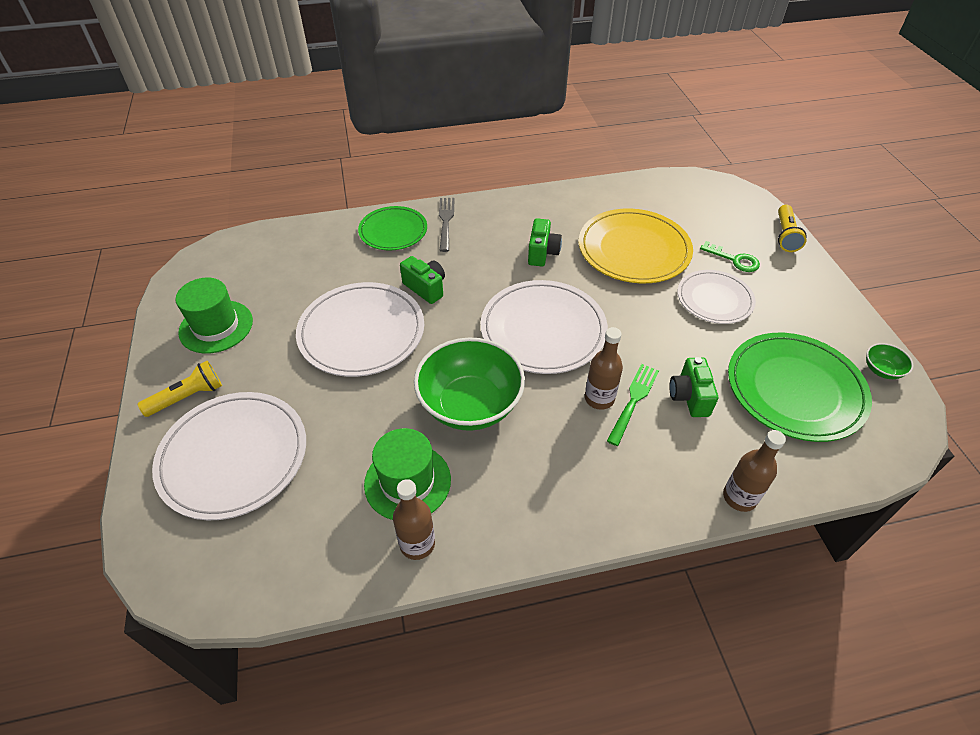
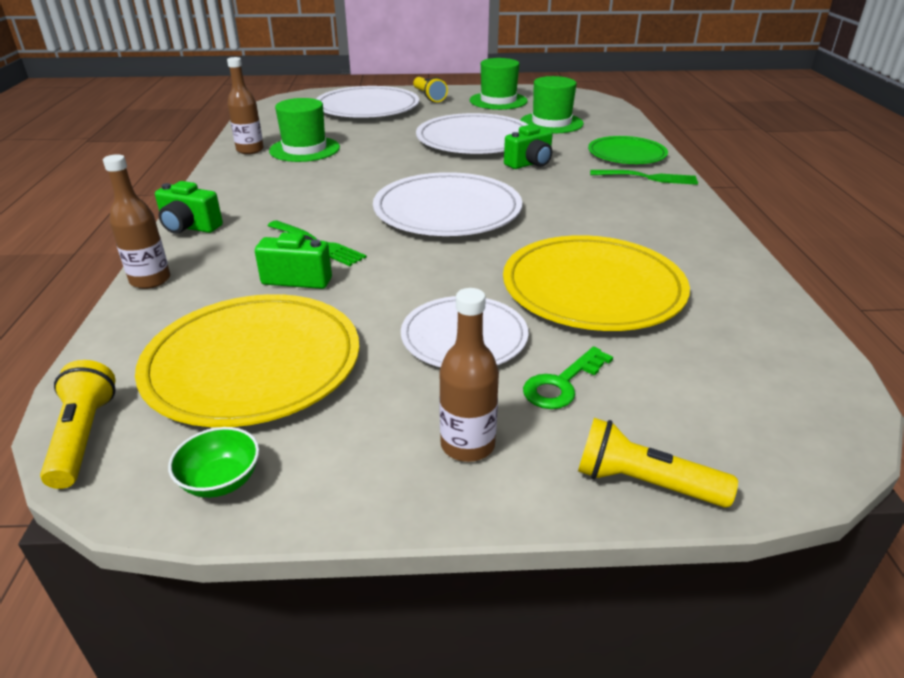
camera: 100 degrees right, 15 degrees down
green bowl [414,338,525,431] -> none
grey fork [439,198,455,252] -> green fork [590,170,698,185]
green camera [528,218,562,266] -> green camera moved to [155,181,223,234]
brown bottle [585,327,623,410] -> brown bottle moved to [439,288,499,462]
green plate [728,333,872,442] -> yellow plate [135,294,359,427]
none -> yellow flashlight [40,360,116,489]
none -> green hat [520,76,584,133]

